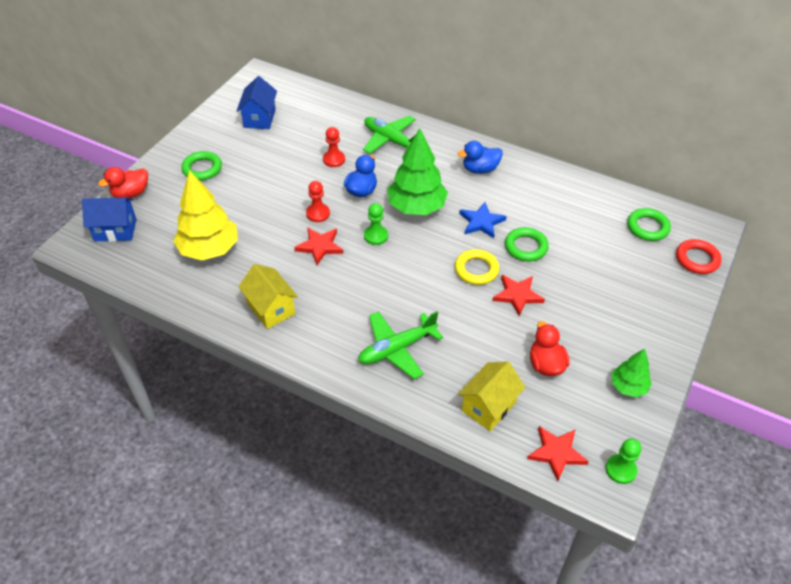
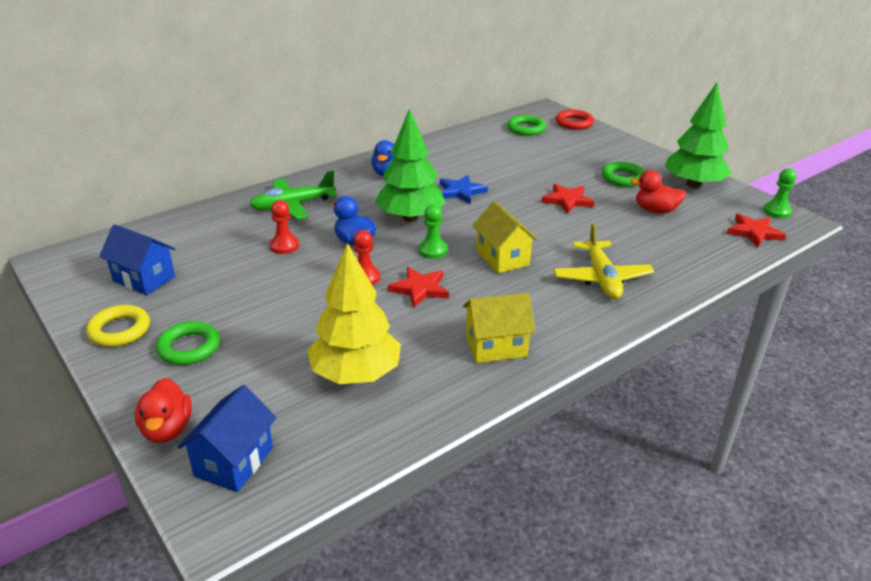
camera: 65 degrees left, 15 degrees down
green plane [358,311,443,379] -> yellow plane [553,223,654,299]
yellow ring [455,249,499,285] -> yellow ring moved to [86,305,150,347]
yellow house [458,361,525,431] -> yellow house moved to [472,201,538,273]
green ring [505,227,549,261] -> green ring moved to [602,162,645,187]
green tree [612,349,652,397] -> green tree [665,82,732,188], size x1.83

